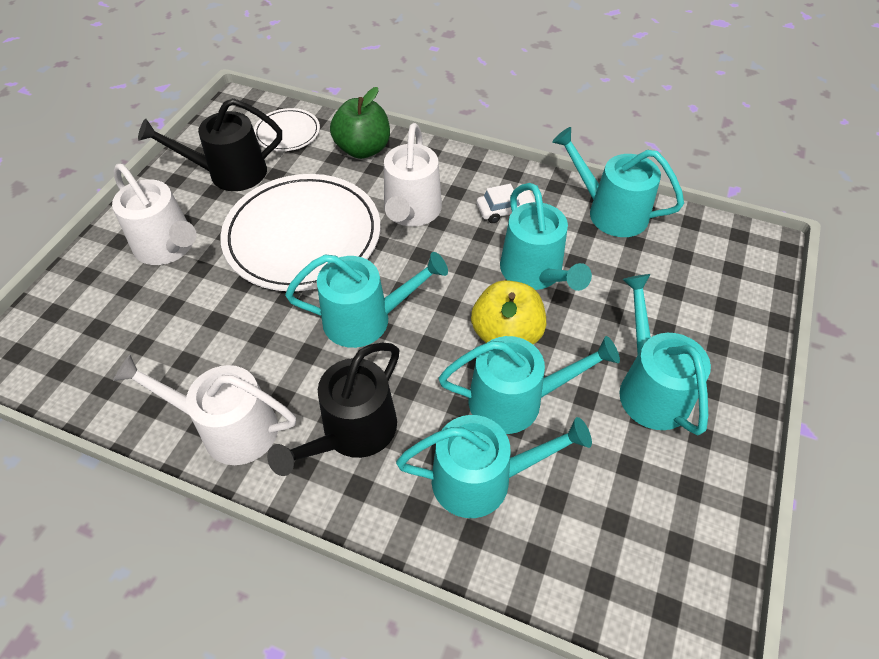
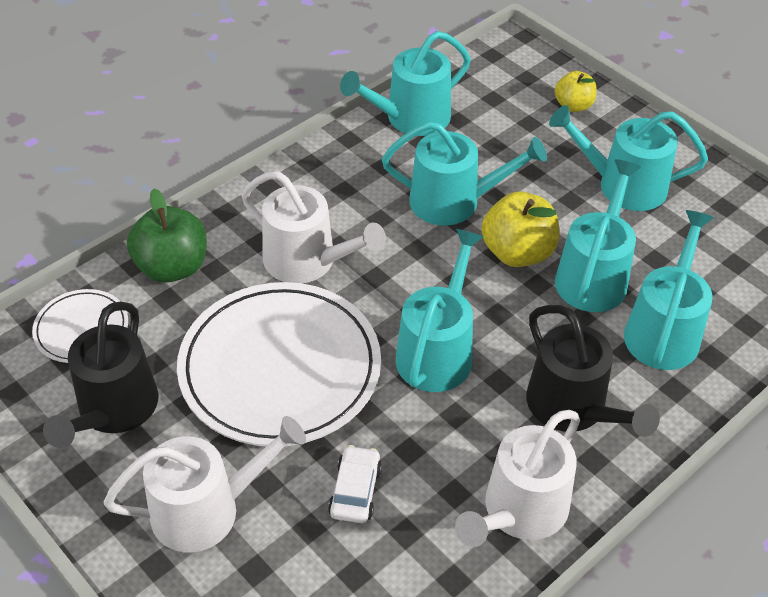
camera: 65 degrees left, 5 degrees down
white car [477,184,535,223] -> white car moved to [328,445,382,523]
none -> yellow apple [555,71,597,112]

